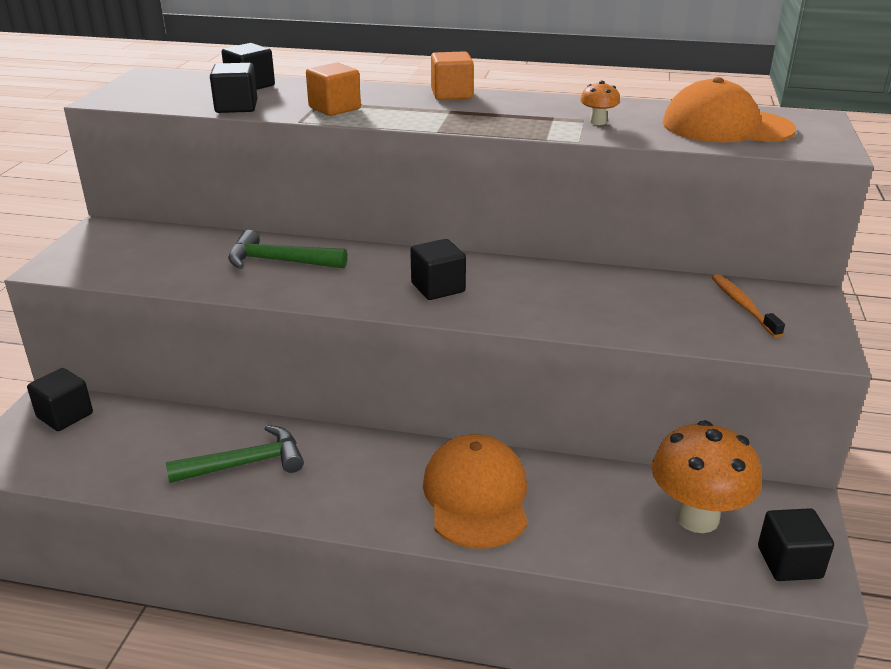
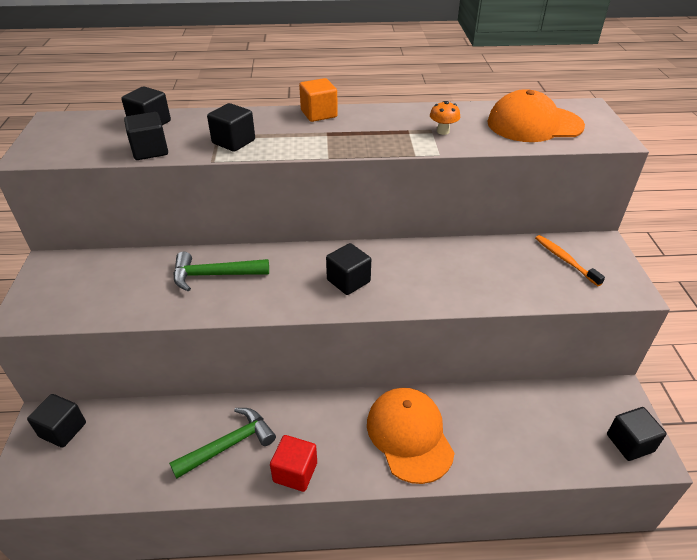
camera: 15 degrees left, 10 degrees up
orange cube [306,62,361,116] -> black cube [207,103,255,152]
orange mushroom [652,420,762,533] -> none
none -> red cube [270,435,317,492]

